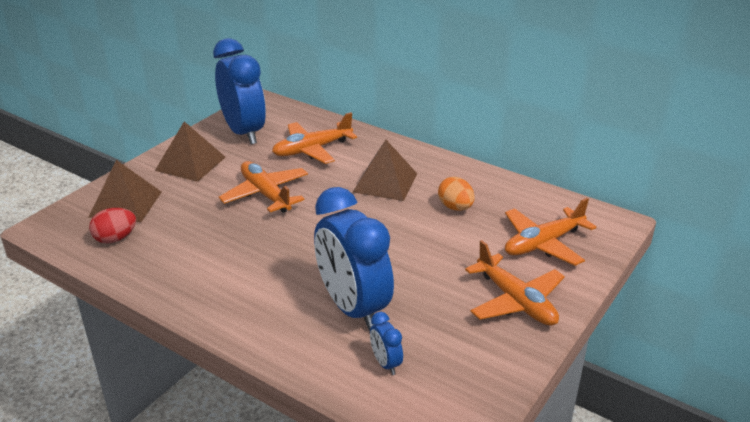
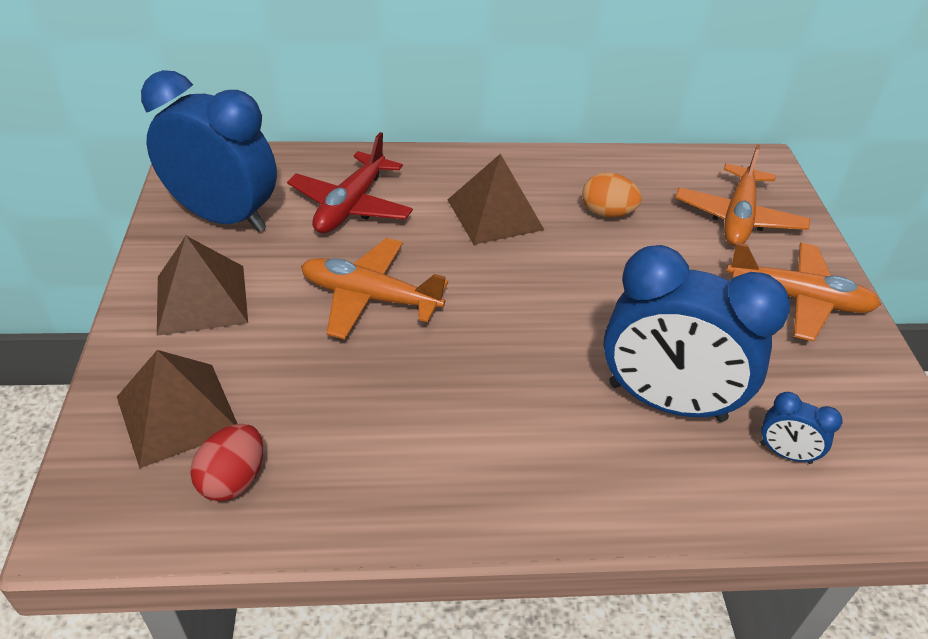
camera: 40 degrees left, 10 degrees up
orange plane [272,112,357,164] -> red plane [287,132,413,233]

